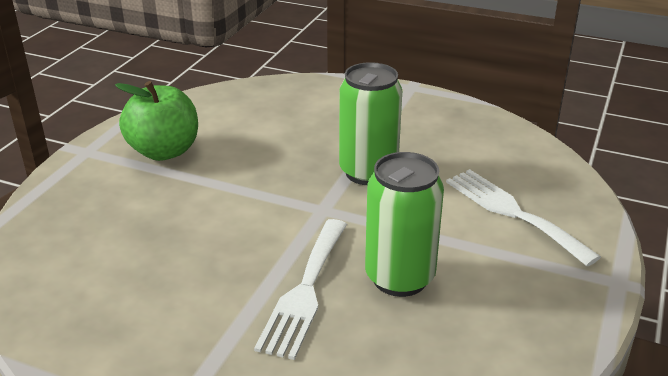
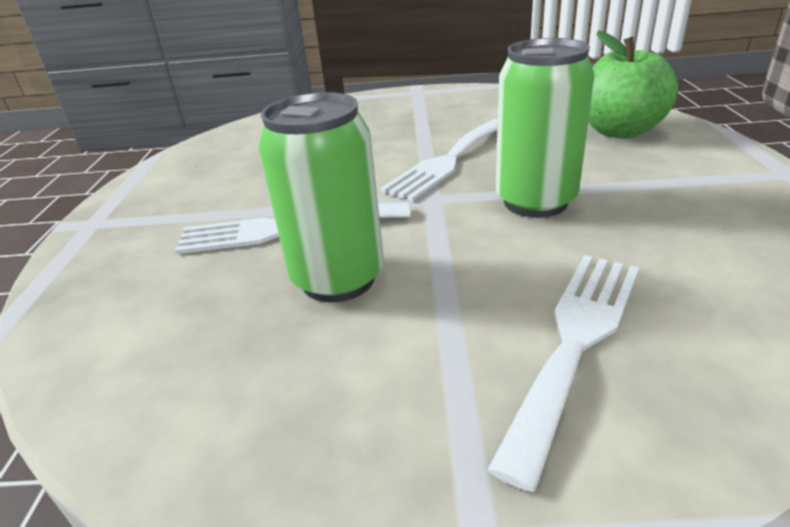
camera: 70 degrees right, 0 degrees up
green apple [115,81,198,161] -> green apple moved to [588,30,678,139]
none -> white fork [380,119,498,201]

